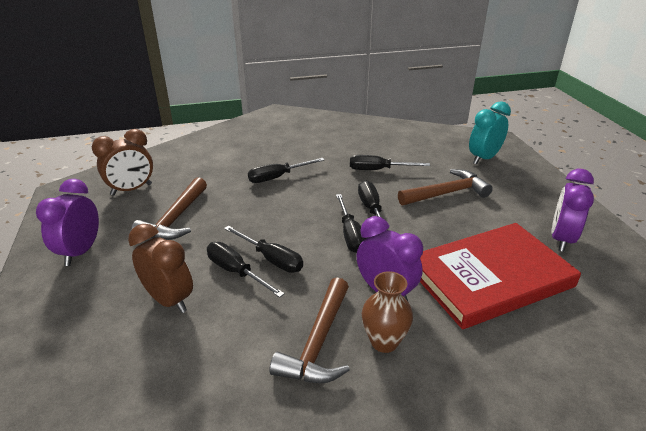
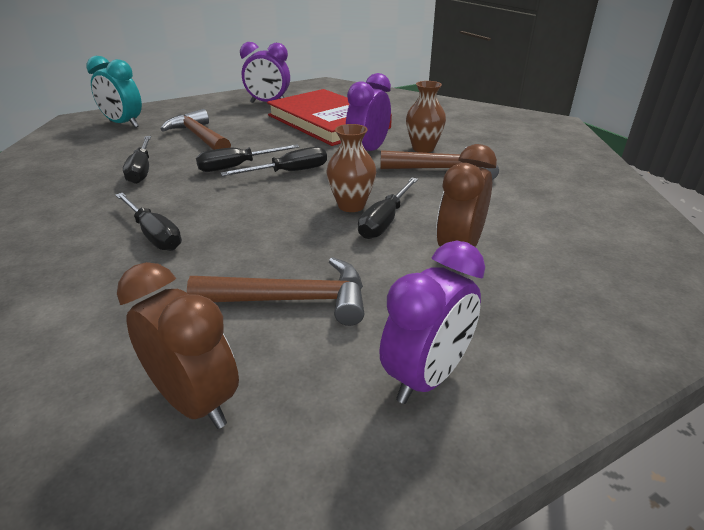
camera: 105 degrees left, 0 degrees up
purple clock [36,179,99,266] -> purple clock turned 45 degrees counterclockwise [379,241,485,404]
black screwdriver [224,226,303,273] -> brown vase [326,124,376,212]

